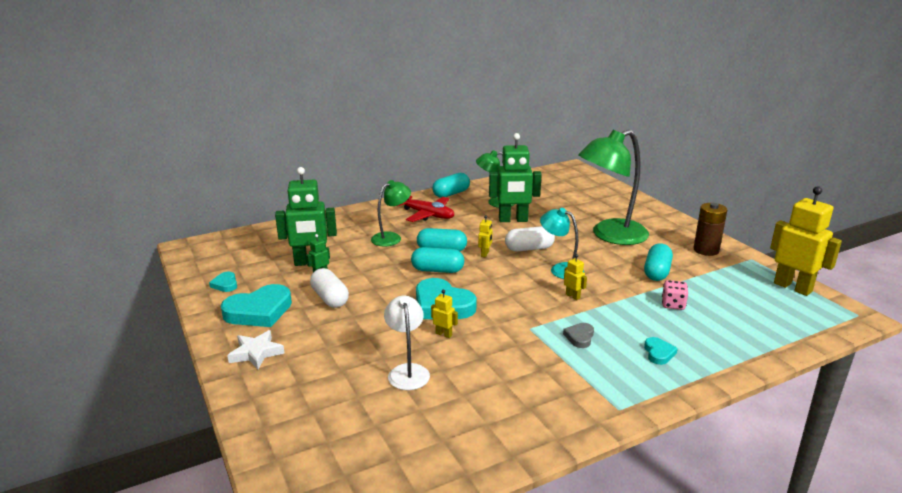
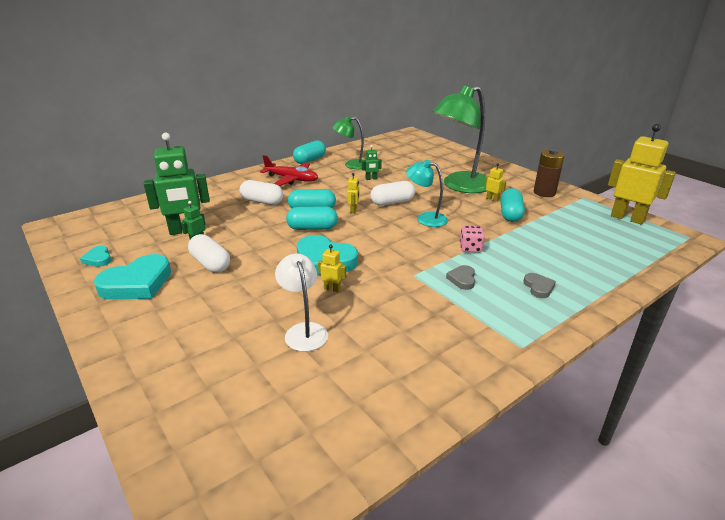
camera: 10 degrees left, 5 degrees up
white star [227,330,285,369] -> none
green lamp [371,180,411,246] -> white capsule [239,180,283,205]
green robot [489,133,542,222] -> green robot [362,145,382,180], size x0.43
yellow robot [564,254,587,300] -> yellow robot moved to [485,163,506,202]
turquoise heart [644,337,678,365] -> grey heart [523,273,556,298]
pink dice [662,280,688,310] -> pink dice moved to [460,226,485,253]

